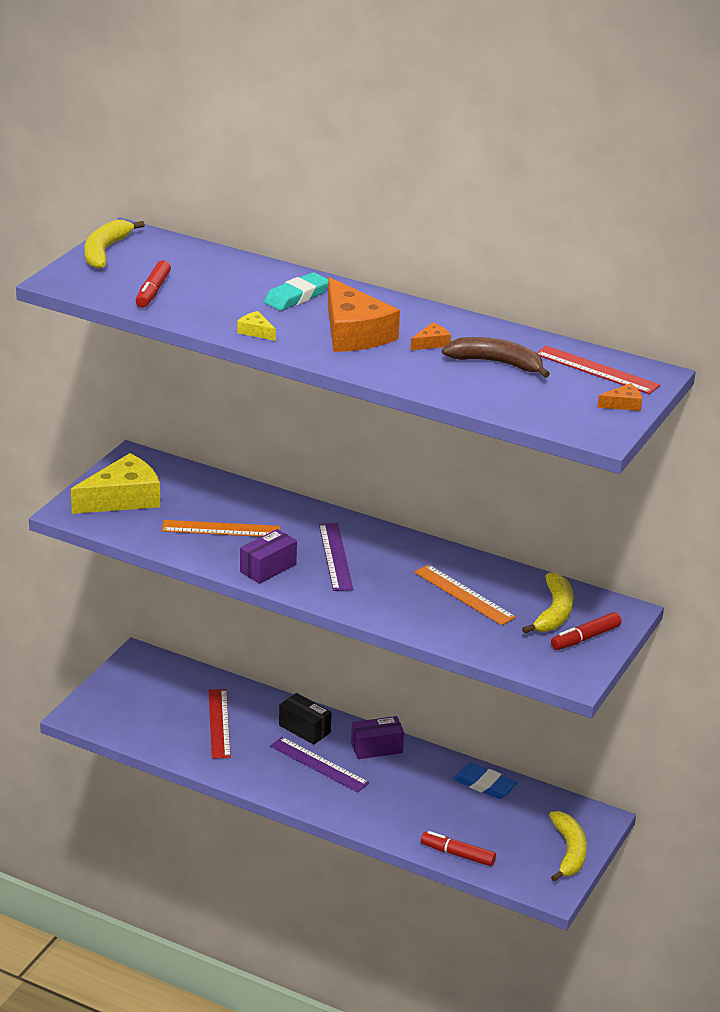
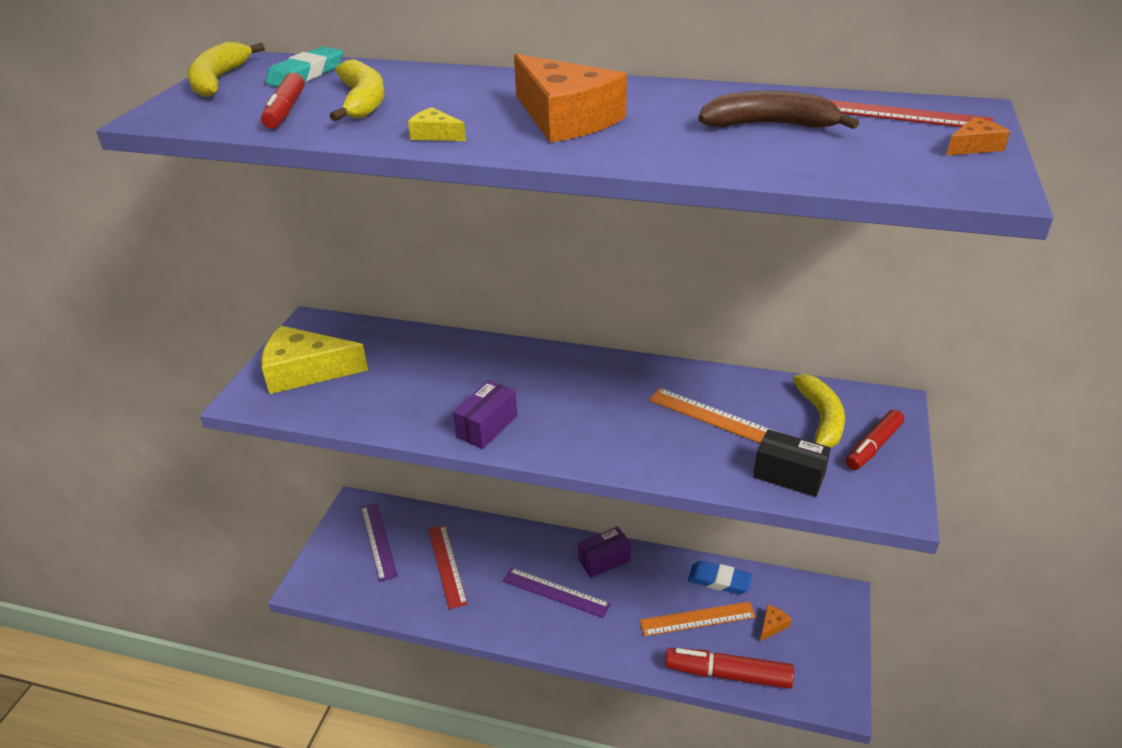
camera: 10 degrees left, 5 degrees up
yellow cheese [71,453,160,514] -> yellow cheese turned 135 degrees counterclockwise [261,326,368,394]
orange ruler [162,520,280,537] -> orange ruler moved to [639,602,756,636]
turquoise eraser [264,272,328,311] -> turquoise eraser moved to [265,46,343,87]
black box [279,693,332,745] -> black box moved to [753,429,831,497]
purple ruler [319,523,353,591] -> purple ruler moved to [361,503,398,582]
orange cheese [411,322,451,350] -> orange cheese moved to [760,604,792,641]
red marker [421,831,496,866] -> red marker [665,648,794,689], size x1.56
yellow banana [549,811,587,882] -> yellow banana moved to [330,59,385,121]

